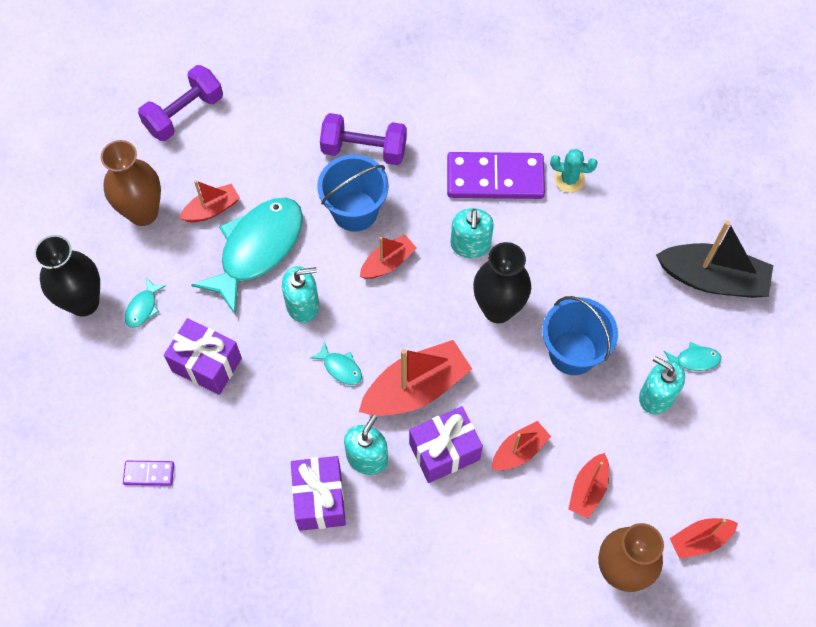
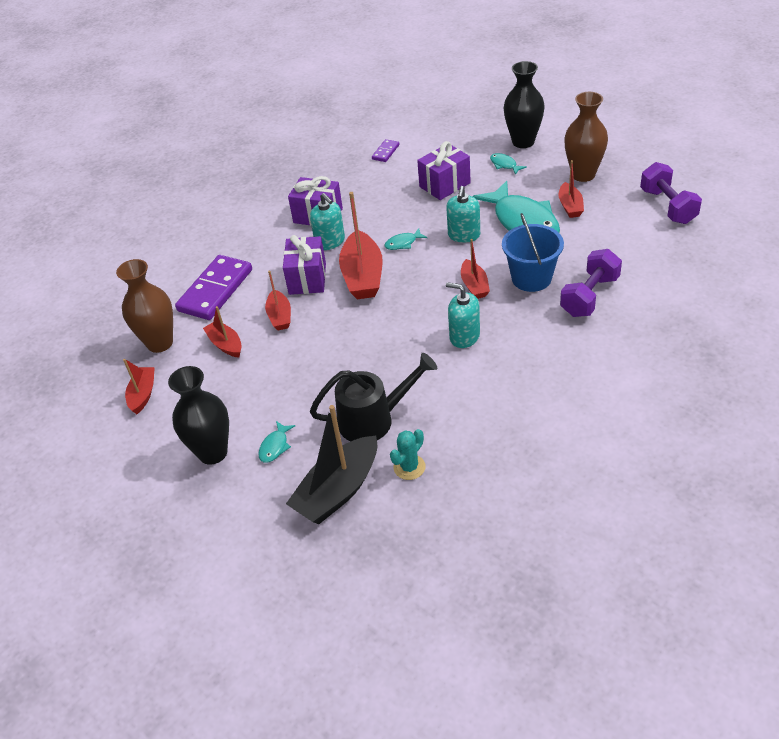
camera: 120 degrees right, 20 degrees down
purple domino [447,152,545,199] -> purple domino moved to [175,255,252,320]
black vase [473,242,531,323] -> black vase moved to [168,366,229,465]
blue bucket [542,296,618,375] -> none
turquoise cactus [550,149,598,193] -> turquoise cactus moved to [390,429,426,480]
turquoise soap dispenser [639,356,685,414] -> none
none -> black watering can [310,353,437,441]

